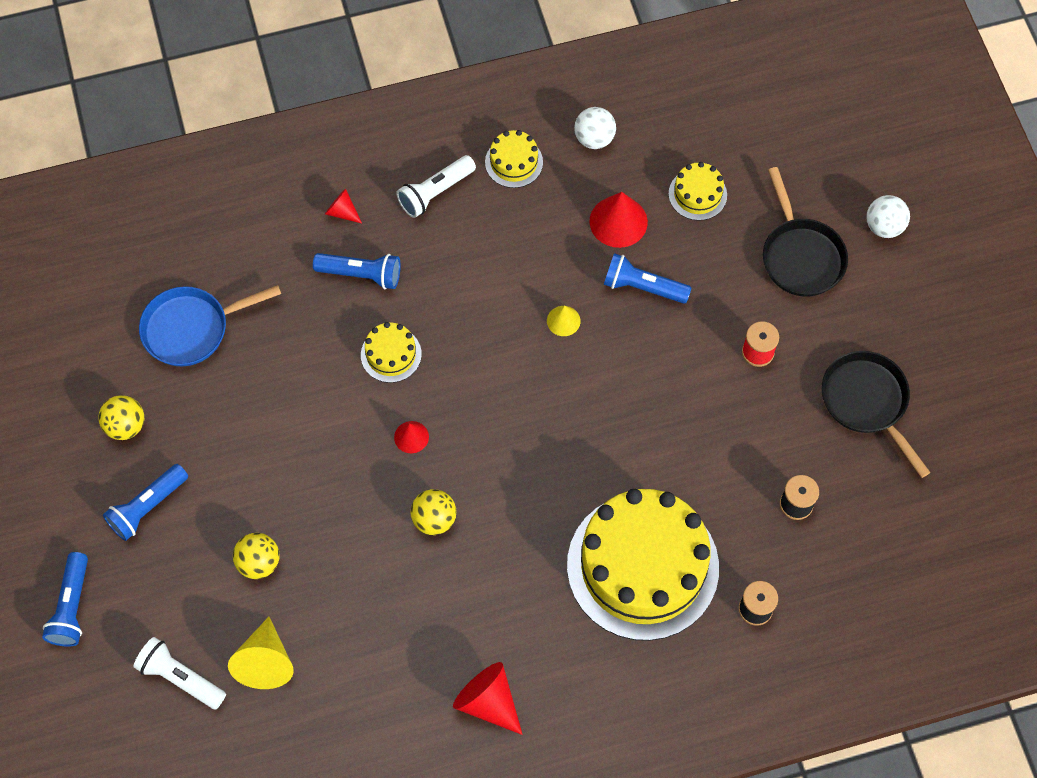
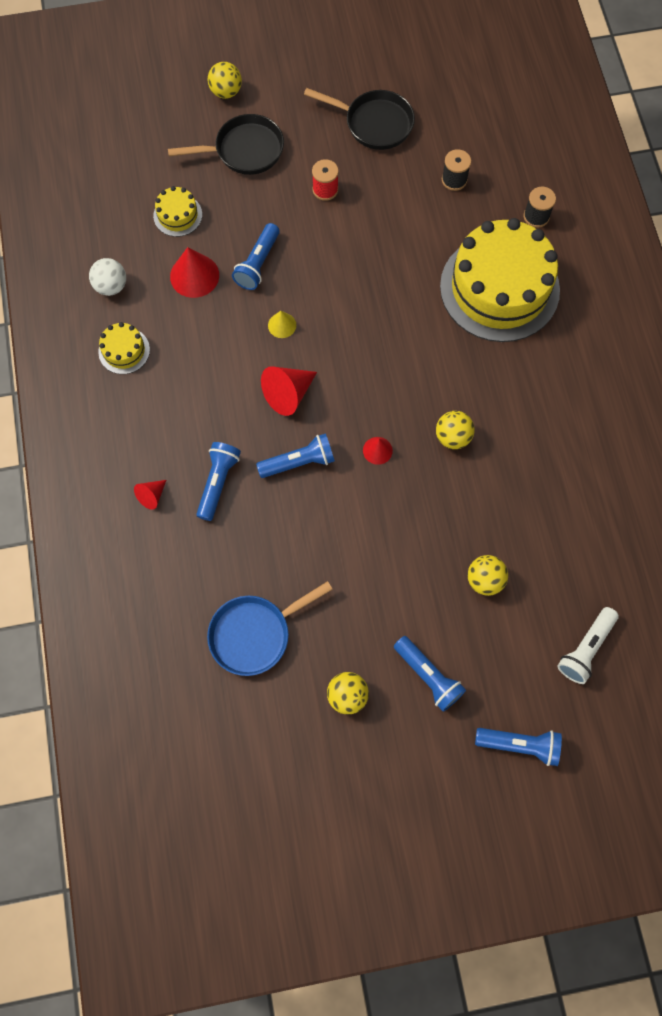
camera: 85 degrees left, 5 degrees up
blue pan [139,285,281,366] -> blue pan turned 75 degrees clockwise [207,581,333,676]
yellow cone [228,617,294,689] -> none
yellow cake [361,322,422,383] -> blue flashlight [256,433,335,478]
white flashlight [396,155,476,218] -> none
red cone [453,662,523,735] -> red cone moved to [261,366,317,416]
black pan [821,351,931,478] -> black pan turned 135 degrees counterclockwise [304,88,415,150]
white ball [866,195,910,238] -> yellow ball [208,62,242,99]

